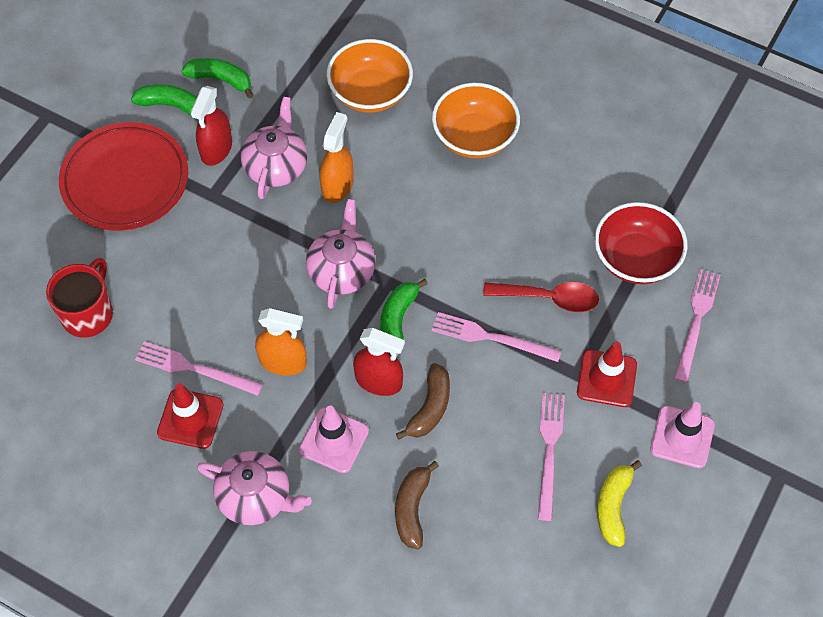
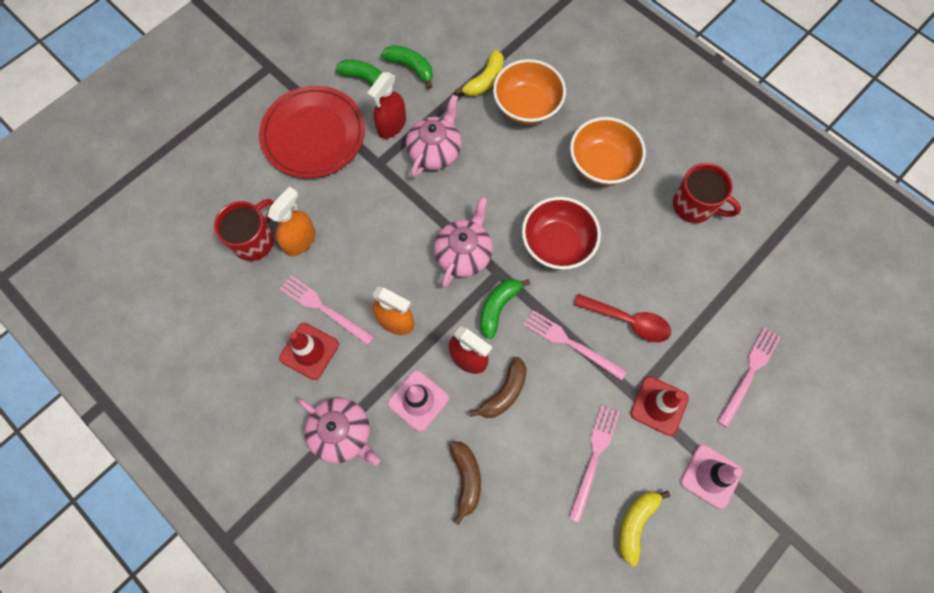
camera: 15 degrees right, 10 degrees up
orange spray bottle [319,112,354,203] -> orange spray bottle moved to [268,187,315,256]
brown banana [395,461,439,549] -> brown banana turned 150 degrees clockwise [449,441,481,525]
red bowl [595,202,687,284] -> red bowl moved to [522,197,601,270]
none -> yellow banana [455,50,504,96]
none -> red mug [673,163,741,223]

